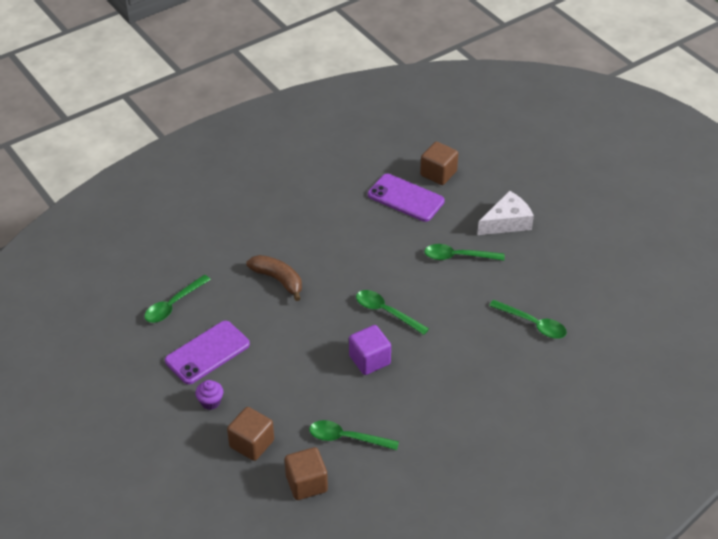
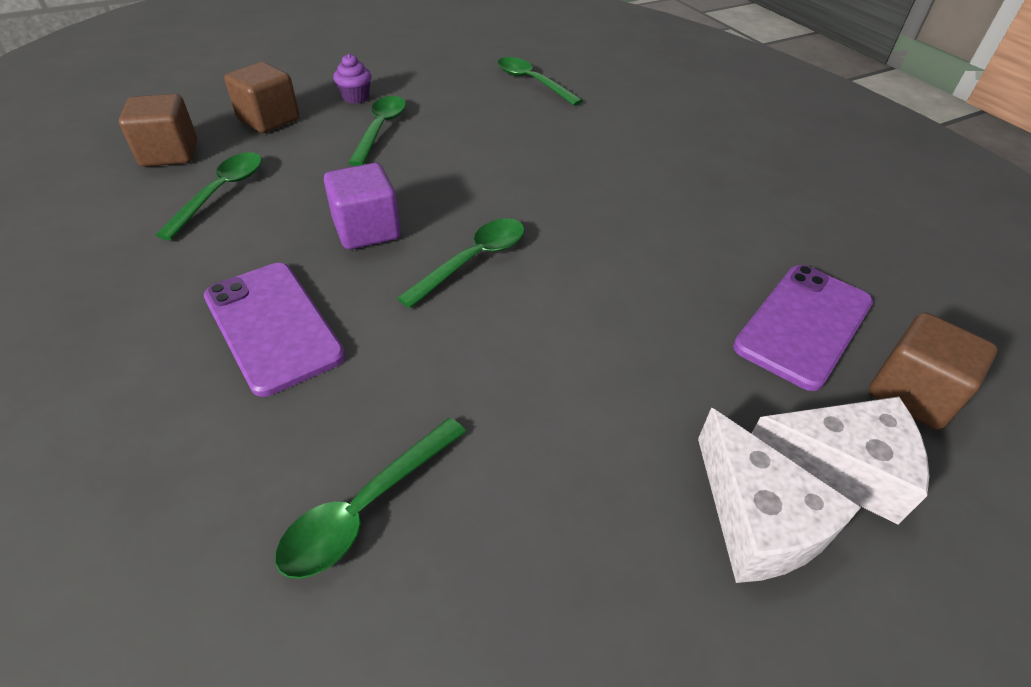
camera: 95 degrees right, 0 degrees up
purple phone [165,321,250,384] -> purple phone moved to [204,263,345,397]
brown banana [246,255,302,301] -> none
green spoon [424,244,505,260] -> green spoon moved to [348,96,406,166]
none -> white cheese [752,396,929,525]

